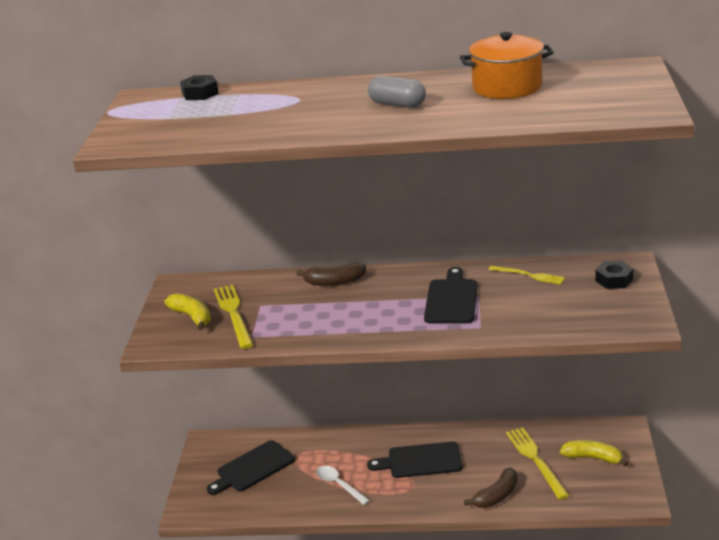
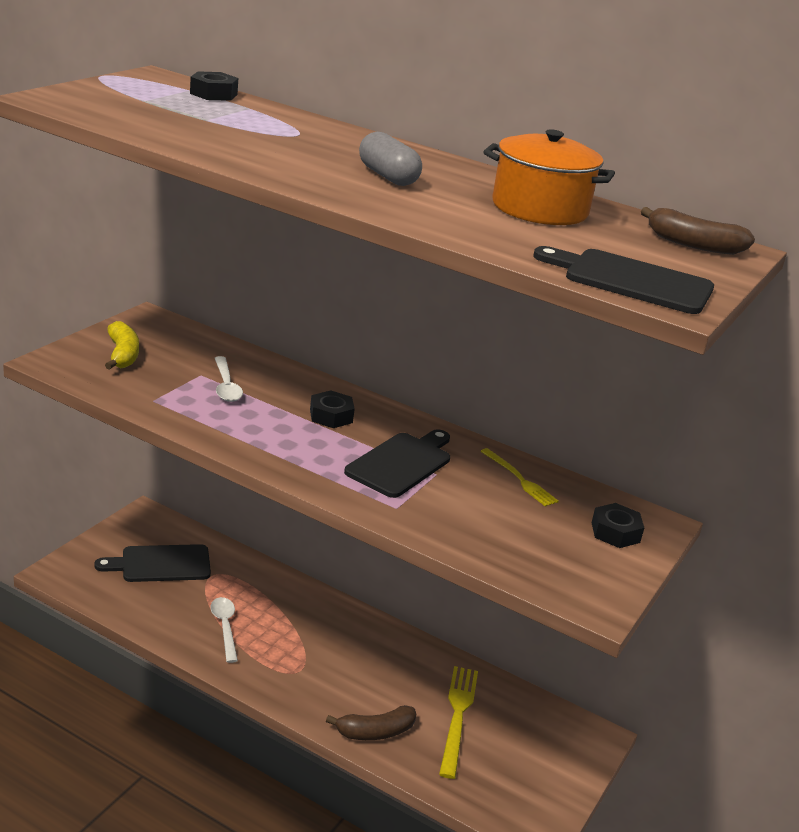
camera: 20 degrees right, 0 degrees up
yellow fork [214,285,253,349] -> none
brown banana [296,263,366,286] -> brown banana moved to [641,207,755,255]
black cutting board [367,442,462,478] -> black cutting board moved to [533,246,714,314]
yellow banana [560,440,628,467] -> none
none -> white spoon [215,356,243,402]
none -> black nut [310,390,355,428]

